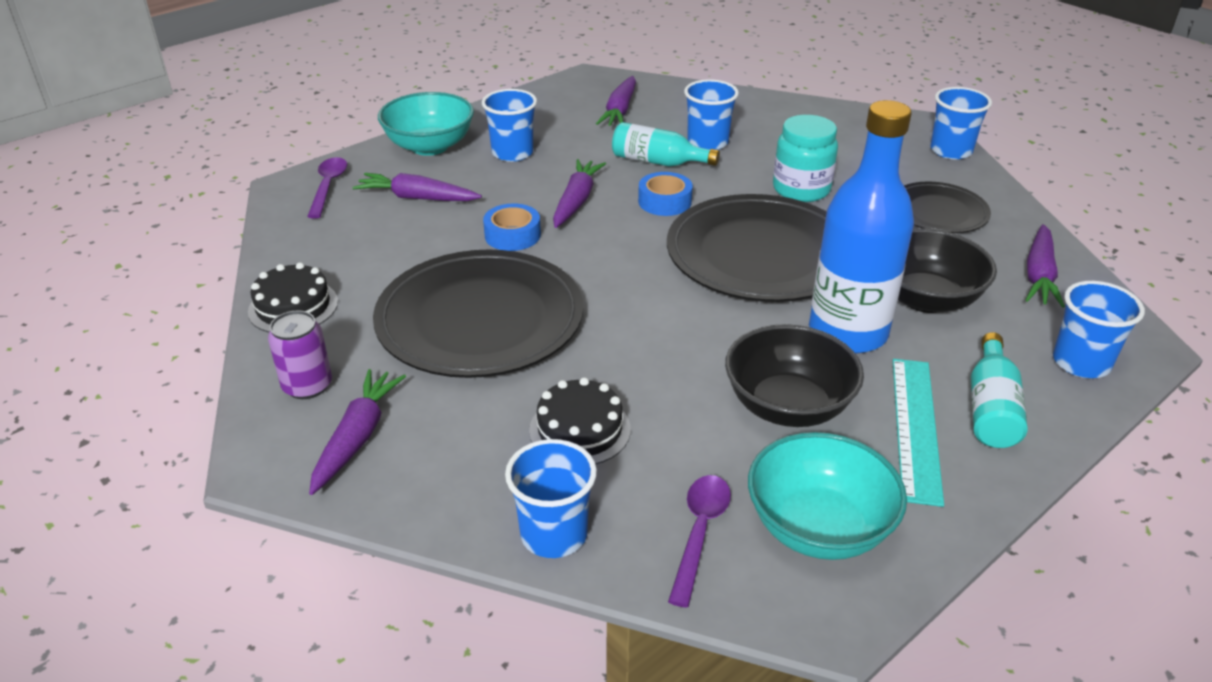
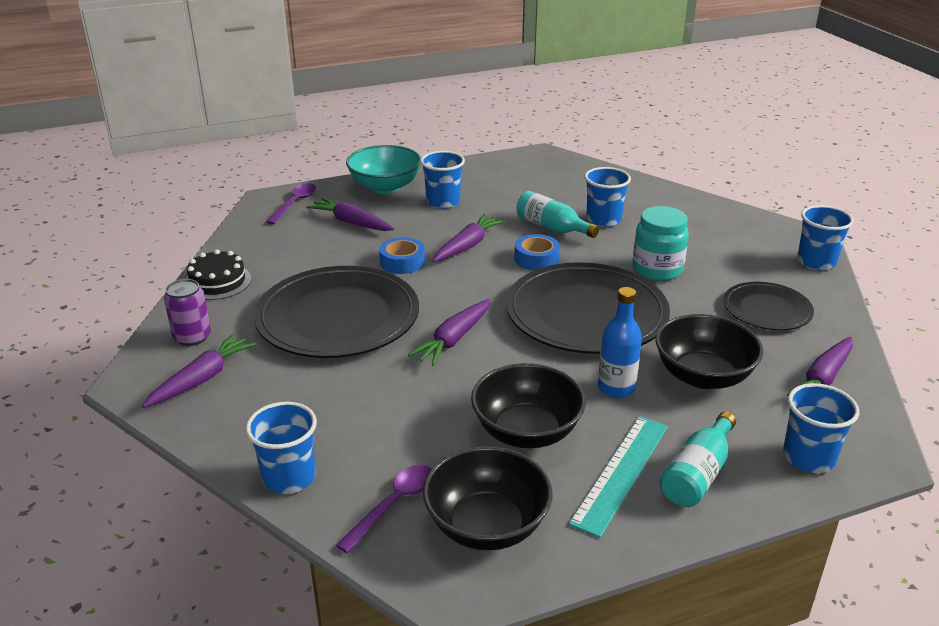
camera: 20 degrees right, 5 degrees down
black cake [529,377,631,464] -> none
purple carrot [596,76,636,126] -> purple carrot moved to [408,299,490,366]
turquoise bowl [748,432,907,560] -> black bowl [423,446,552,550]
blue bottle [809,100,914,354] -> blue bottle [598,287,642,398], size x0.55

